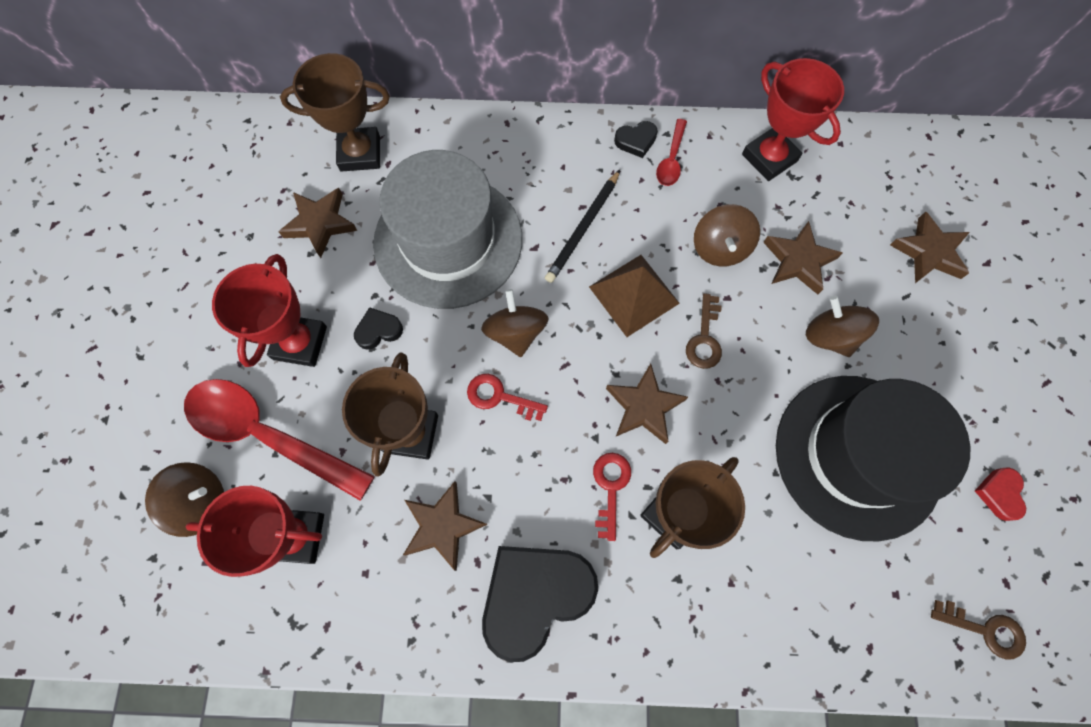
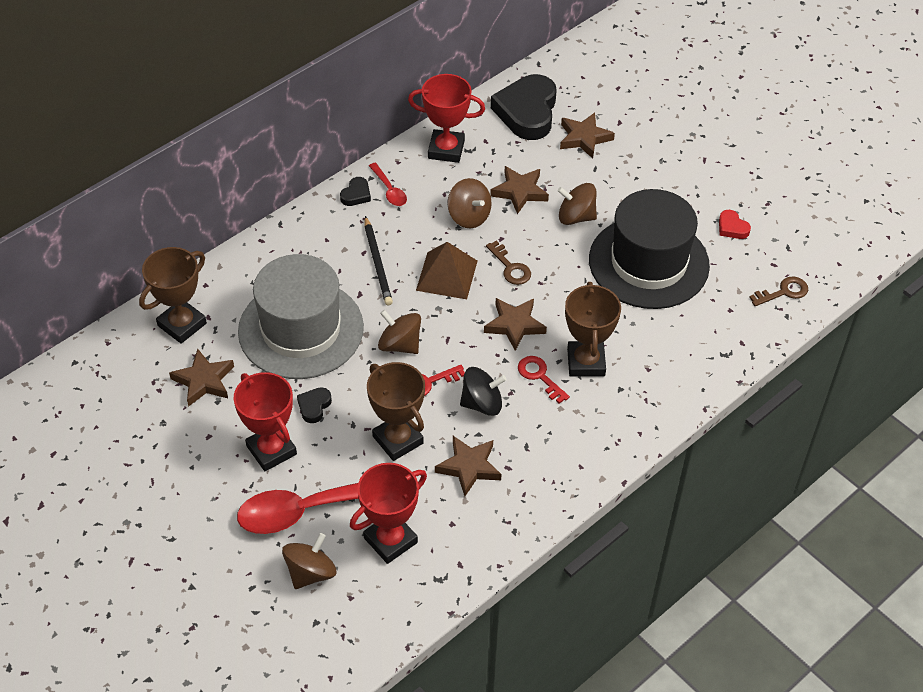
camera: 45 degrees left, 20 degrees down
black heart [482,546,598,662] -> black heart moved to [491,74,557,140]
none -> black spinning top [460,367,507,416]

